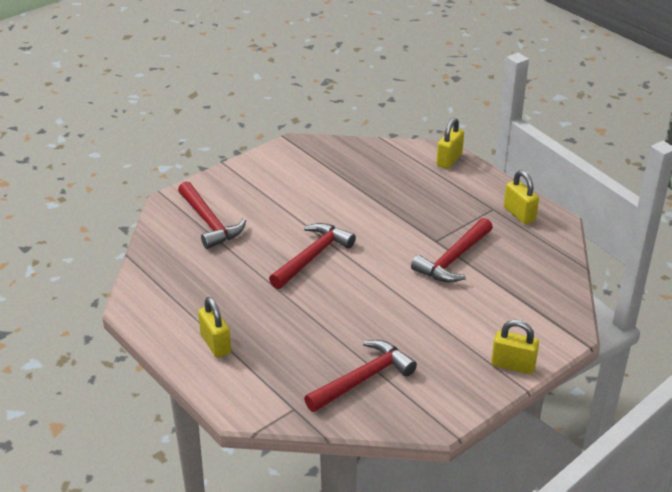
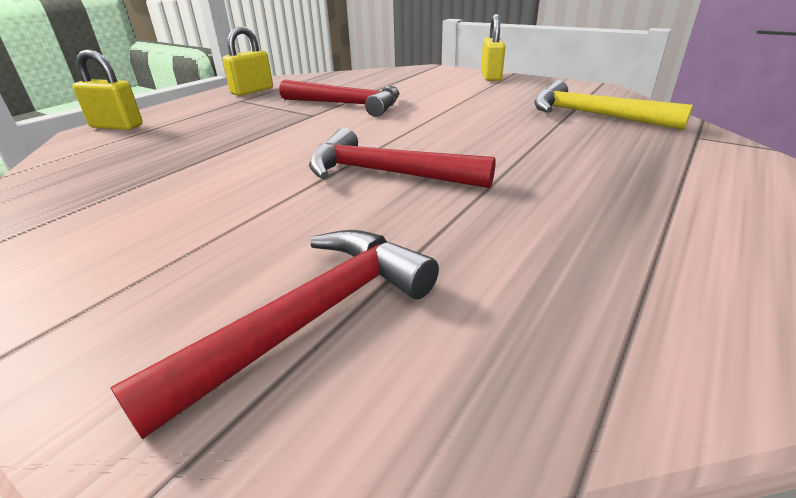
camera: 105 degrees left, 5 degrees down
yellow padlock [198,297,231,358] -> none
red hammer [304,340,417,412] -> yellow hammer [534,80,693,130]

